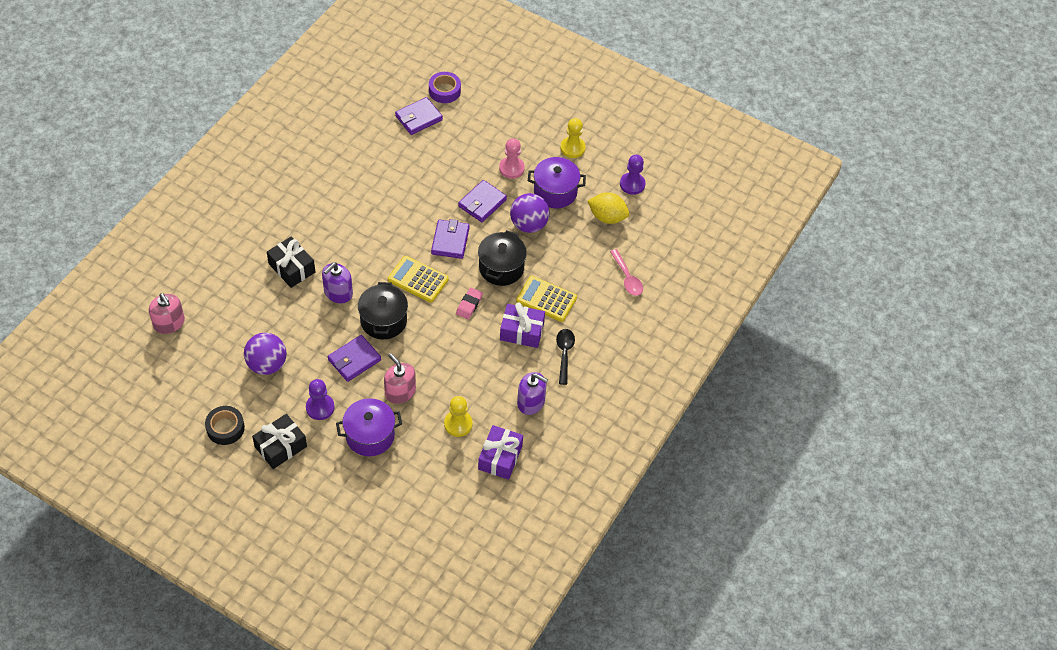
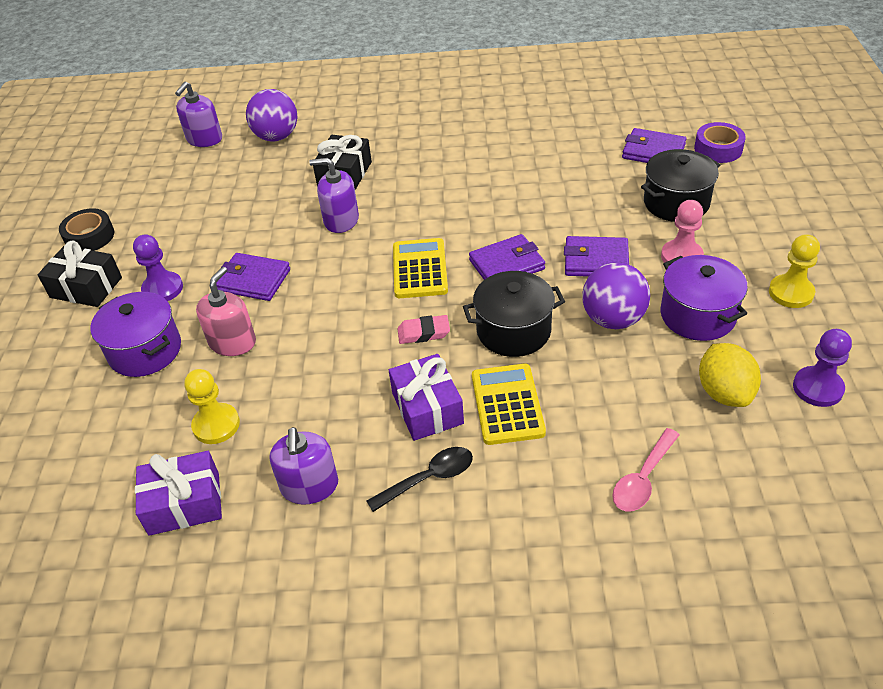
camera: 65 degrees right, 10 degrees down
pink soap dispenser [149,293,185,334] -> purple soap dispenser [175,82,222,147]
purple ball [244,333,287,375] -> purple ball moved to [246,89,298,141]
black pot [358,282,408,339] -> black pot moved to [641,149,720,222]

